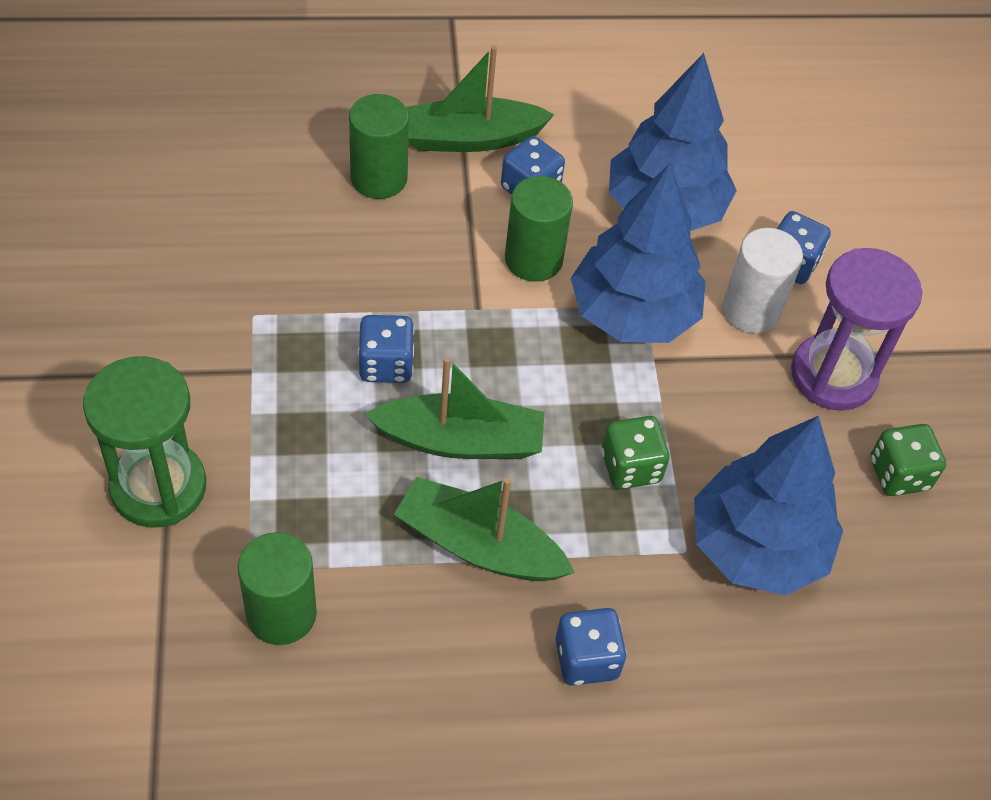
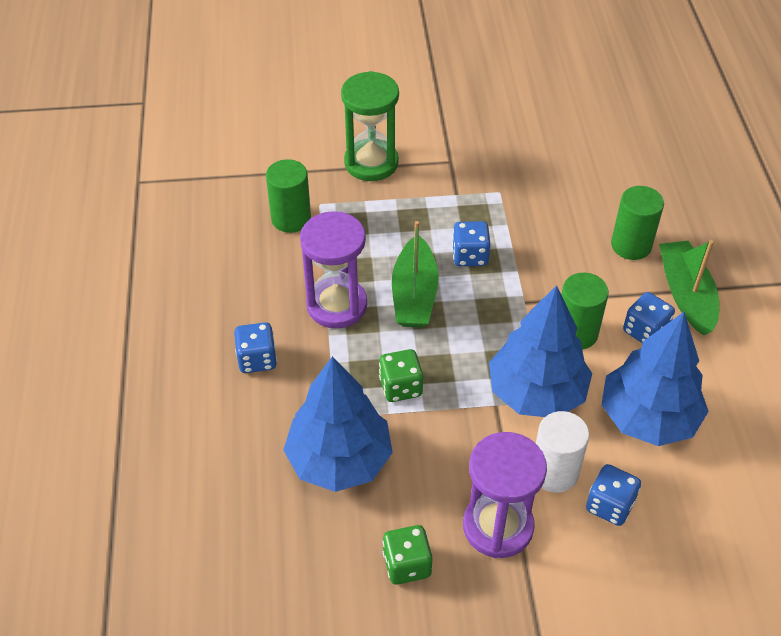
camera: 95 degrees right, 5 degrees down
green boat [394,477,575,581] -> purple hourglass [300,211,367,328]

